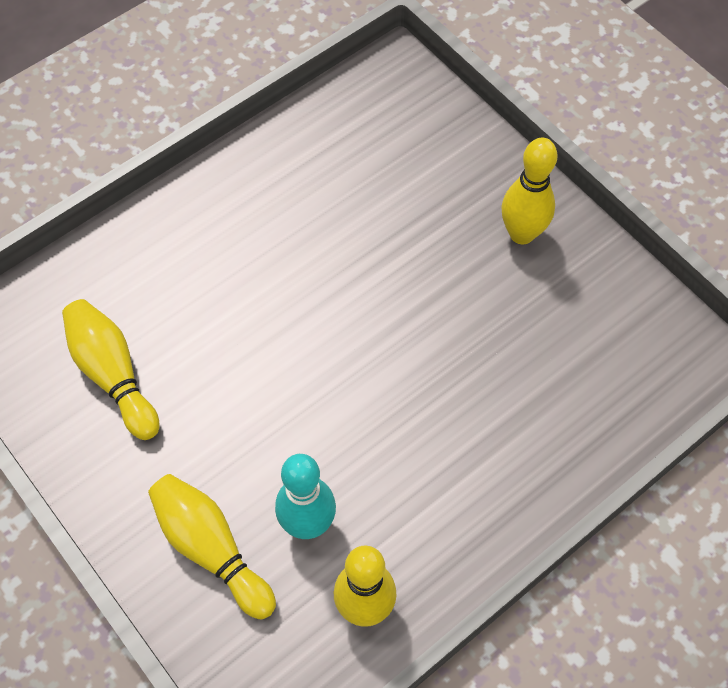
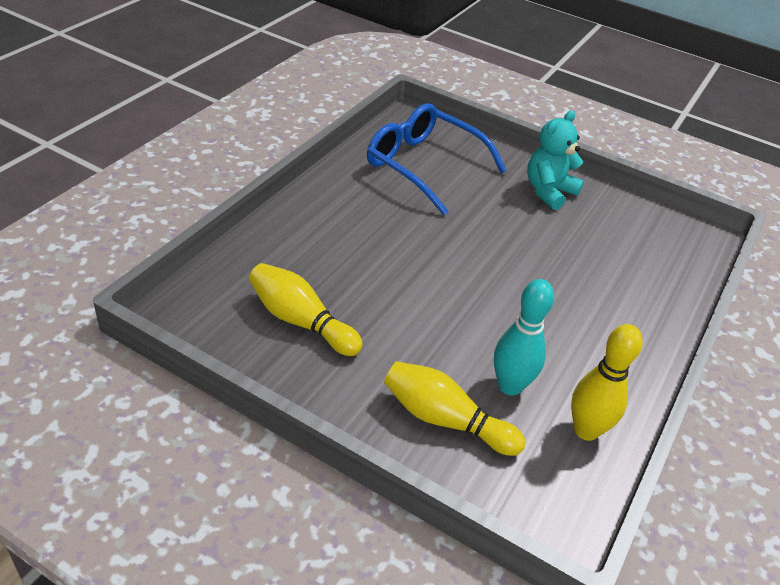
camera: 25 degrees left, 20 degrees down
yellow bowling pin [501,138,557,244] -> turquoise teddy bear [527,110,584,210]
none -> blue glasses [367,103,507,215]

